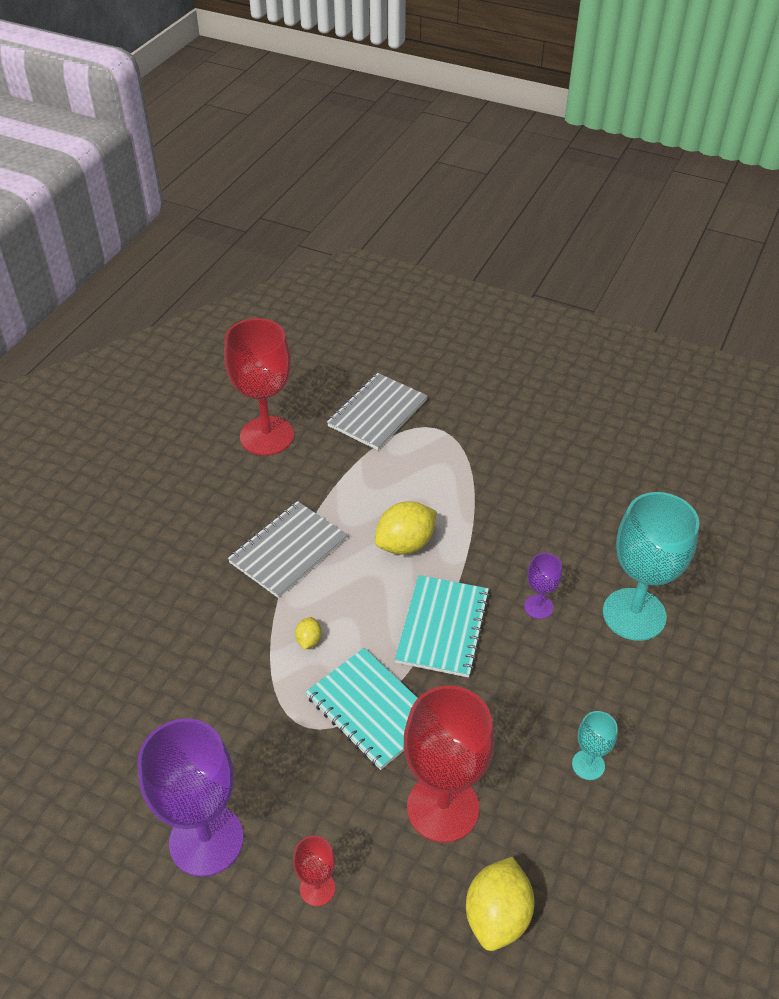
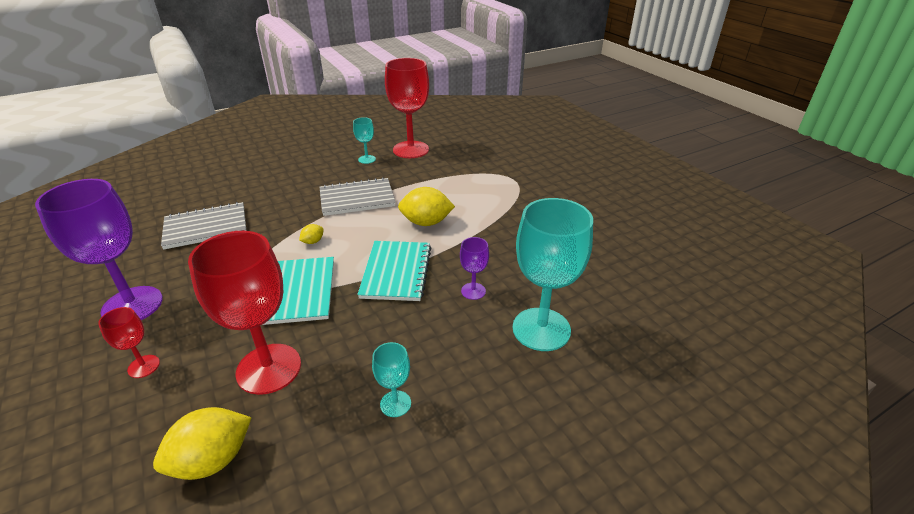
camera: 35 degrees right, 10 degrees down
grey notebook [327,373,428,450] -> grey notebook moved to [161,202,246,250]
turquoise notebook [395,575,490,678] -> turquoise notebook turned 45 degrees counterclockwise [357,241,432,301]
none -> turquoise goblet [353,117,376,164]

